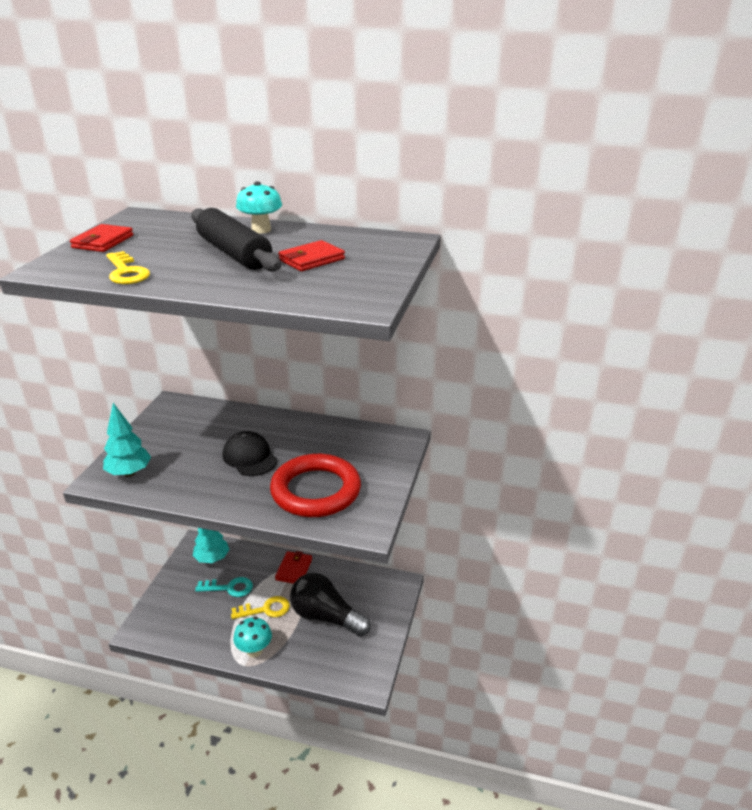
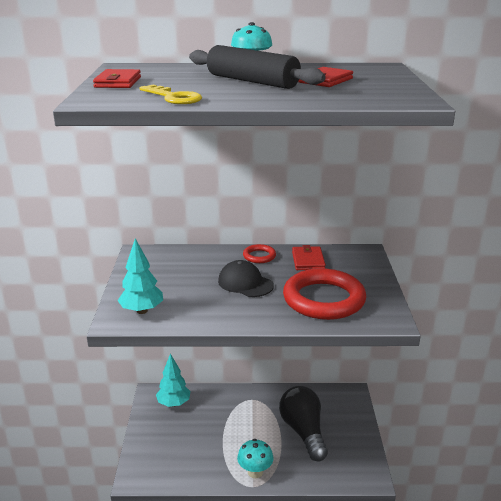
camera: 15 degrees left, 5 degrees down
turquoise key [195,577,253,597] -> none
yellow key [231,596,290,619] -> none
red wallet [275,551,312,584] -> red wallet moved to [292,245,326,270]
black light bulb [290,573,371,637] -> black light bulb turned 60 degrees clockwise [279,386,328,462]
none -> red ring [243,244,276,263]

